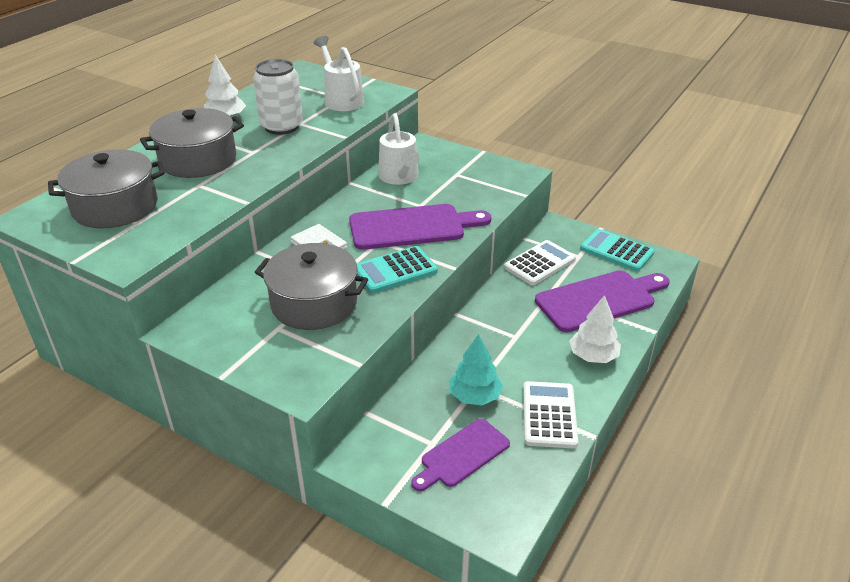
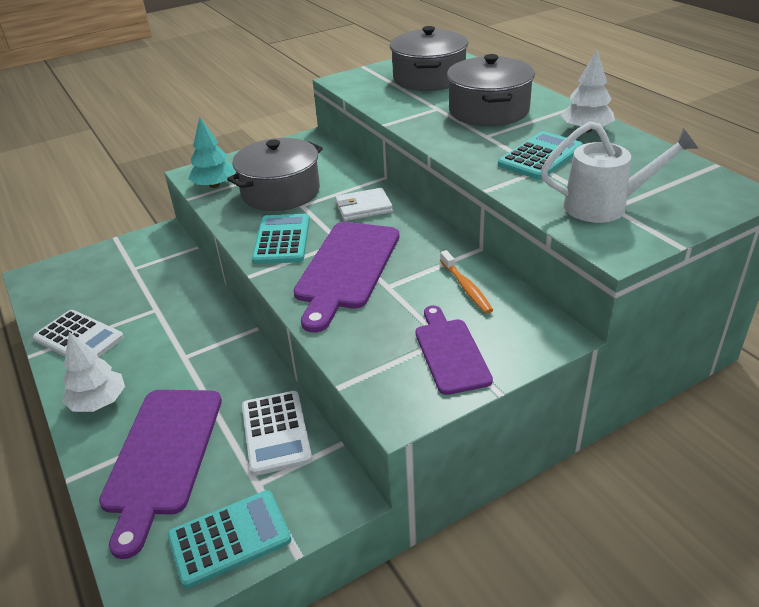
camera: 120 degrees right, 0 degrees up
white can [253,59,303,135] -> turquoise calculator [498,131,583,180]
white watering can [378,113,419,185] -> orange toothbrush [440,250,493,314]
purple cutting board [411,419,510,491] -> purple cutting board moved to [415,305,493,395]
turquoise tree [449,334,503,405] -> turquoise tree moved to [188,117,236,188]

